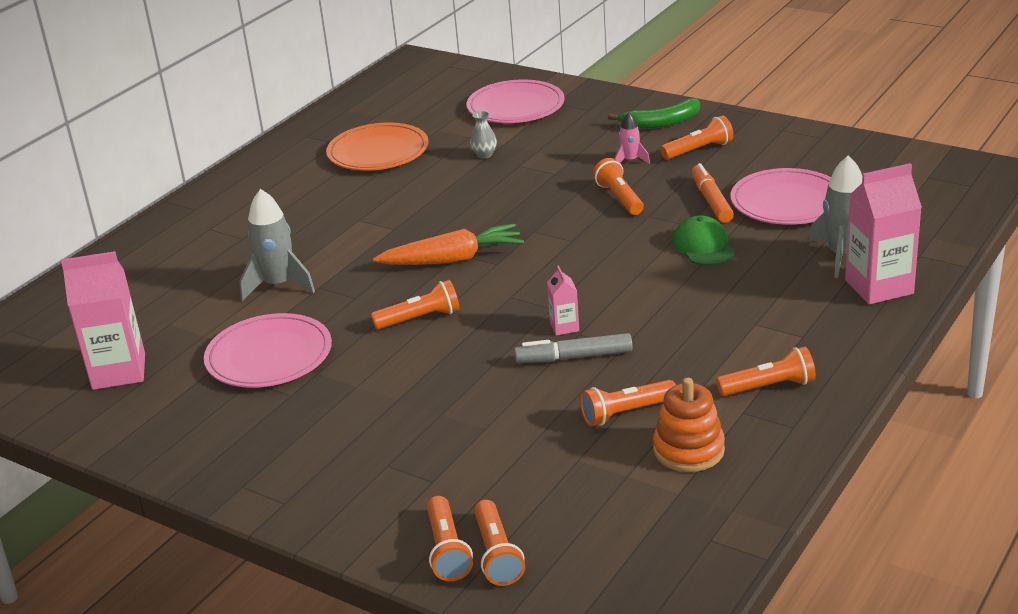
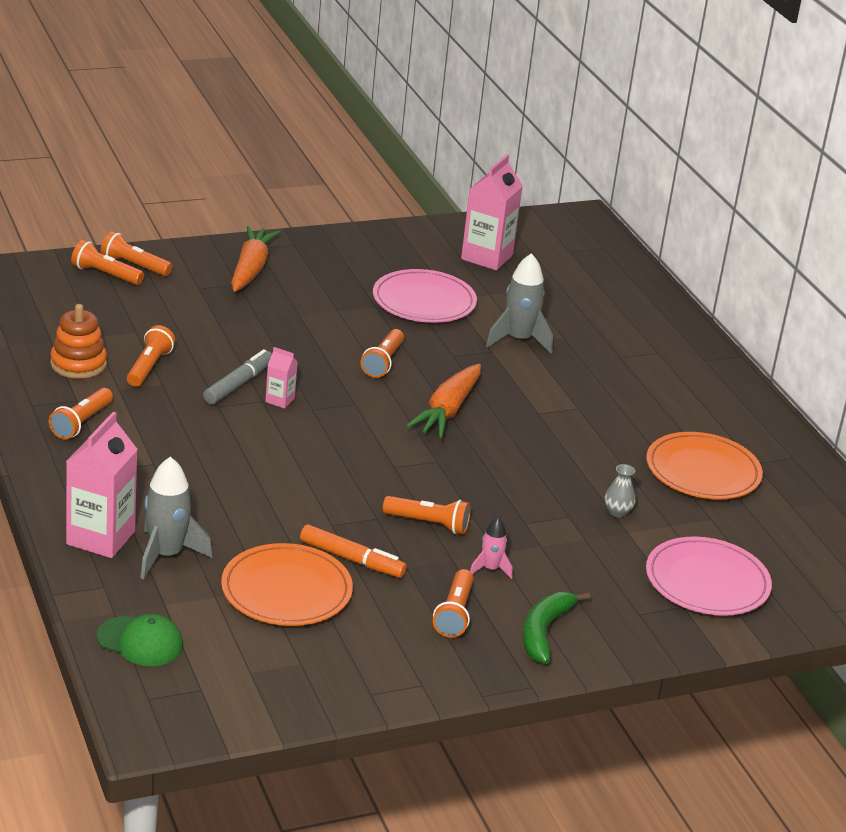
camera: 120 degrees right, 0 degrees up
green cap [673,215,736,266] -> green cap moved to [97,614,183,666]
pink plate [731,168,831,225] -> orange plate [221,543,353,626]
none -> orange carrot [231,226,280,292]

